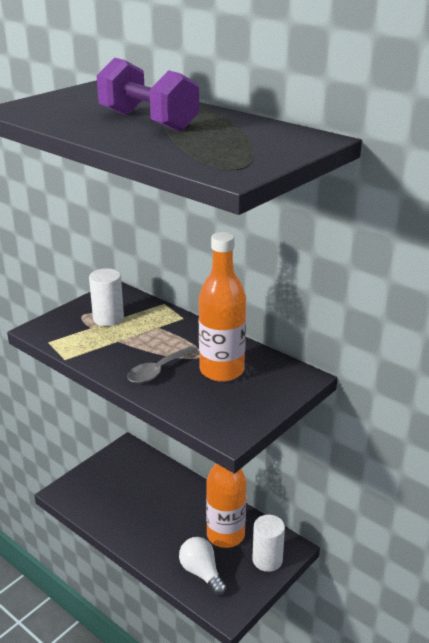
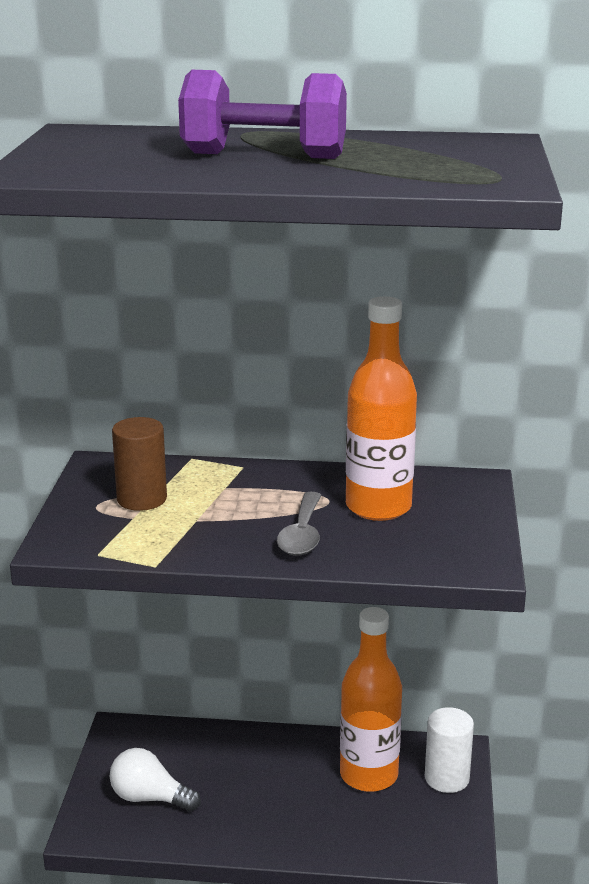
camera: 35 degrees left, 5 degrees down
white cylinder [89,269,124,326] -> brown cylinder [112,417,167,511]
white light bulb [179,537,227,596] -> white light bulb moved to [110,748,201,812]

